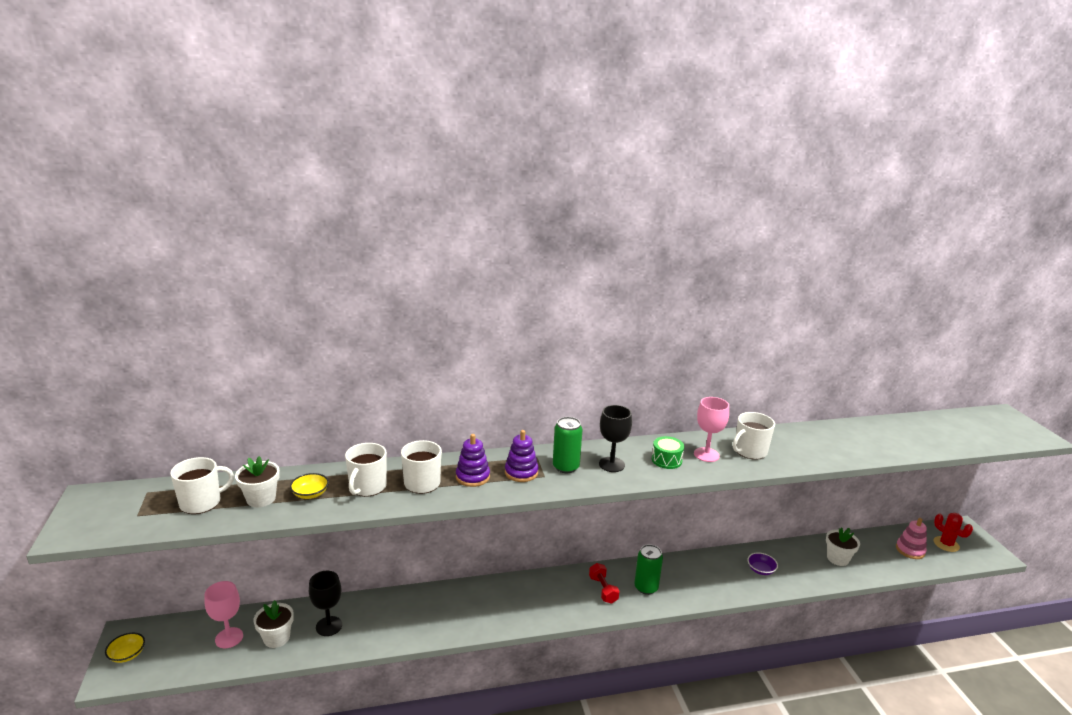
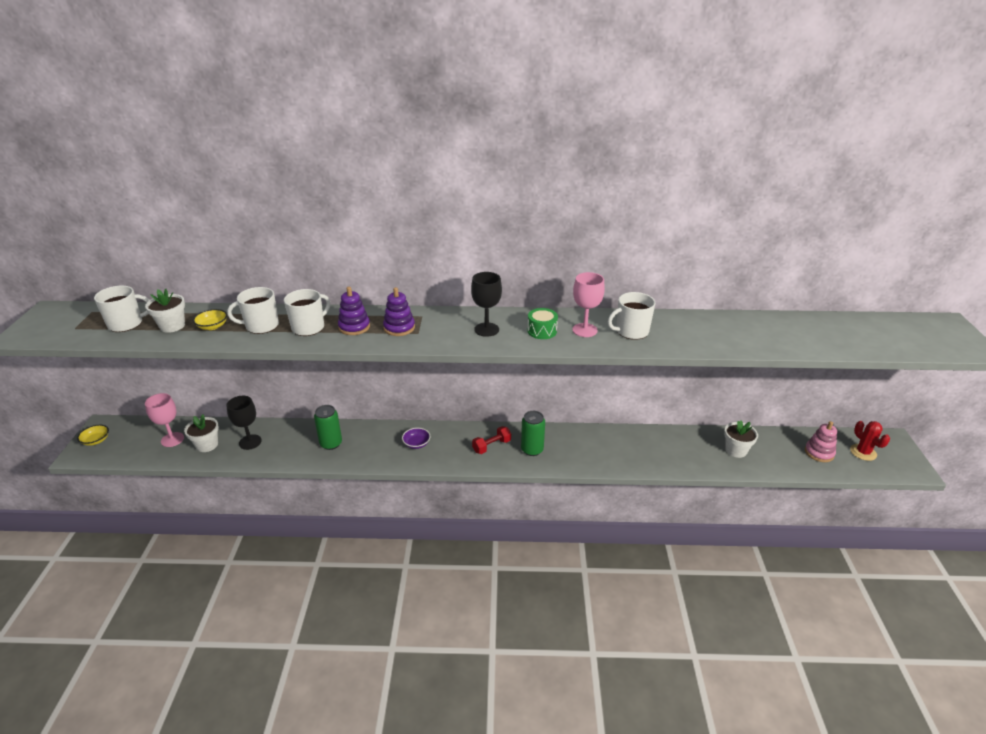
camera: 15 degrees right, 10 degrees up
white mug [345,443,387,497] -> white mug turned 45 degrees clockwise [227,287,279,334]
green can [553,417,582,473] -> green can moved to [314,405,342,450]
red dumbbell [589,563,620,604] -> red dumbbell turned 60 degrees clockwise [472,426,511,454]
purple bowl [747,553,778,575] -> purple bowl moved to [402,428,430,449]

